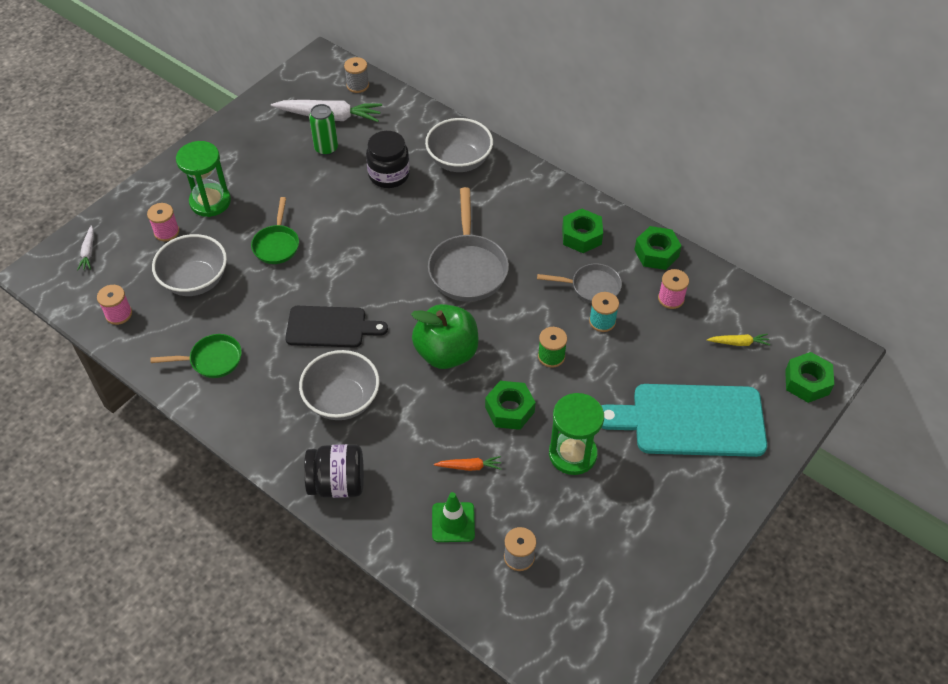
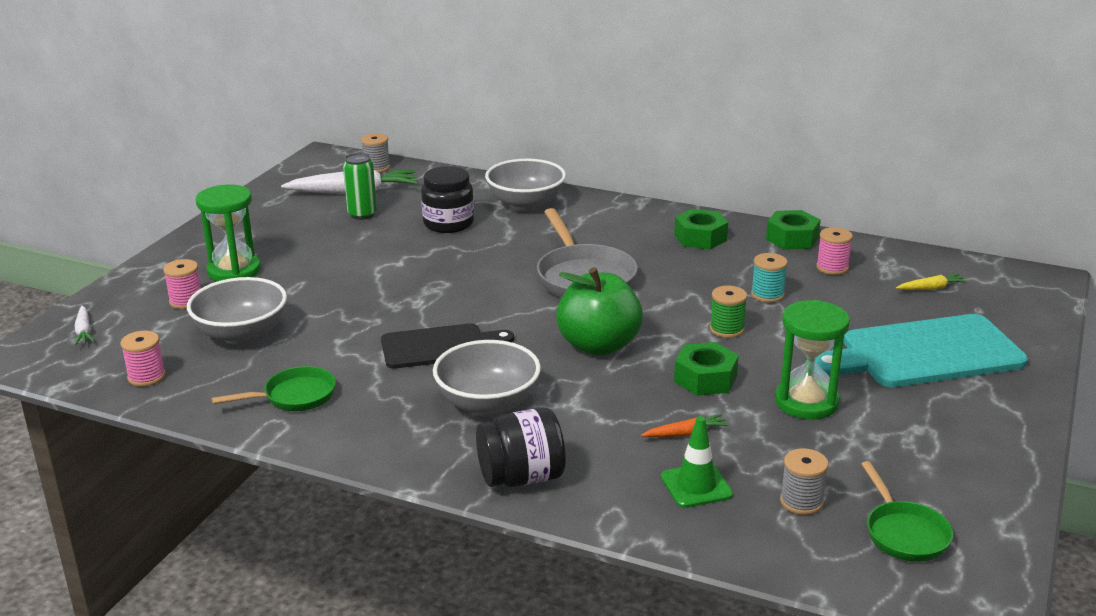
camera: 15 degrees left, 25 degrees down
green pan [251,197,299,264] -> green pan moved to [861,461,953,562]
grey pan [537,263,622,304] -> none
green nut [785,352,834,403] -> none

